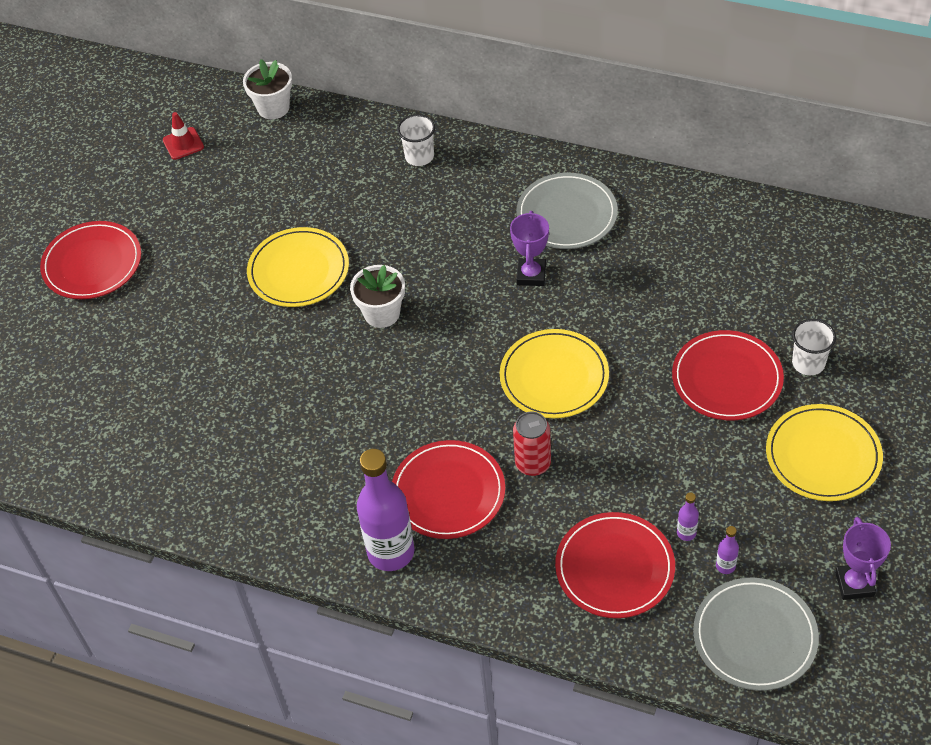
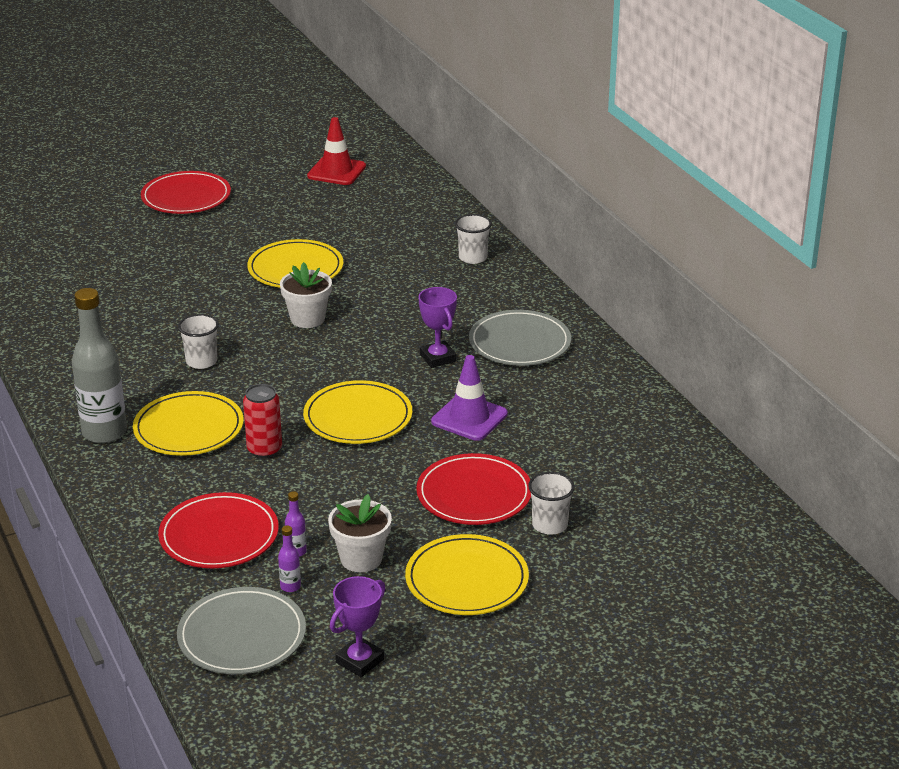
camera: 40 degrees right, 20 degrees down
red traffic cone [163,112,204,160] -> red traffic cone [307,117,366,185], size x1.53
white flower pot [243,59,292,119] -> white flower pot moved to [328,494,392,572]
purple bottle [357,449,414,571] -> grey bottle [72,288,127,444]
red plate [392,440,505,539] -> yellow plate [133,391,244,456]
purple trophy [510,211,549,286] -> purple trophy turned 75 degrees counterclockwise [418,287,457,368]
none -> white cup [178,314,219,369]
none -> purple traffic cone [431,355,508,441]

